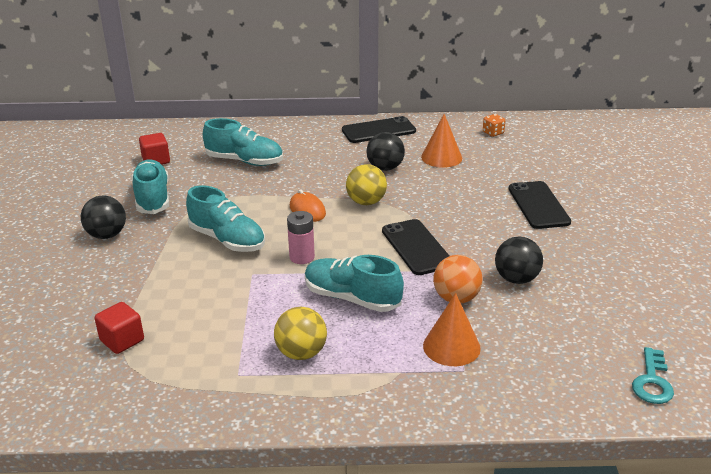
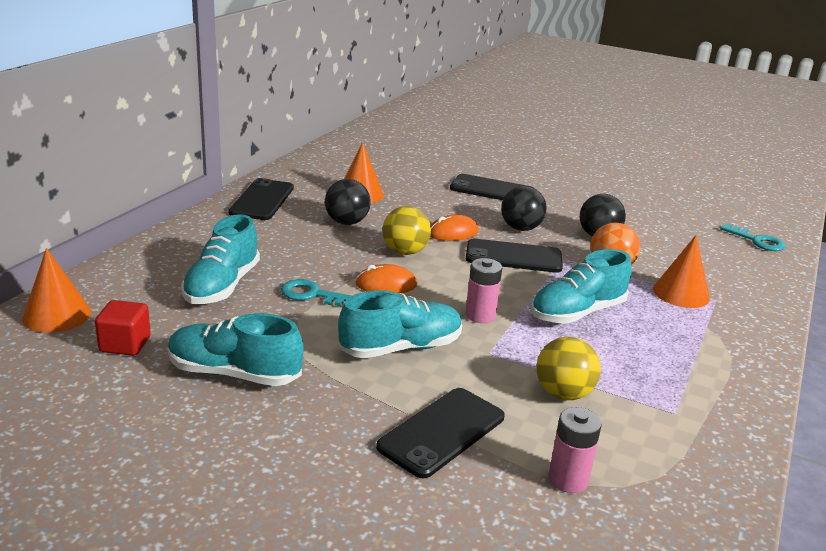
camera: 65 degrees left, 5 degrees down
black ball [81,195,126,239] -> black ball moved to [501,186,547,231]
red cube [94,302,144,354] -> pink battery [548,407,602,493]
turquoise shoe [203,118,283,166] -> turquoise shoe turned 150 degrees clockwise [181,214,260,304]
yellow ball [274,307,327,360] -> yellow ball moved to [537,337,601,400]
orange dice [483,114,505,137] -> none
none -> orange cone [22,248,91,333]
none -> turquoise key [281,279,352,306]
none -> black phone [376,388,505,479]
none -> orange mouse [430,215,479,241]

